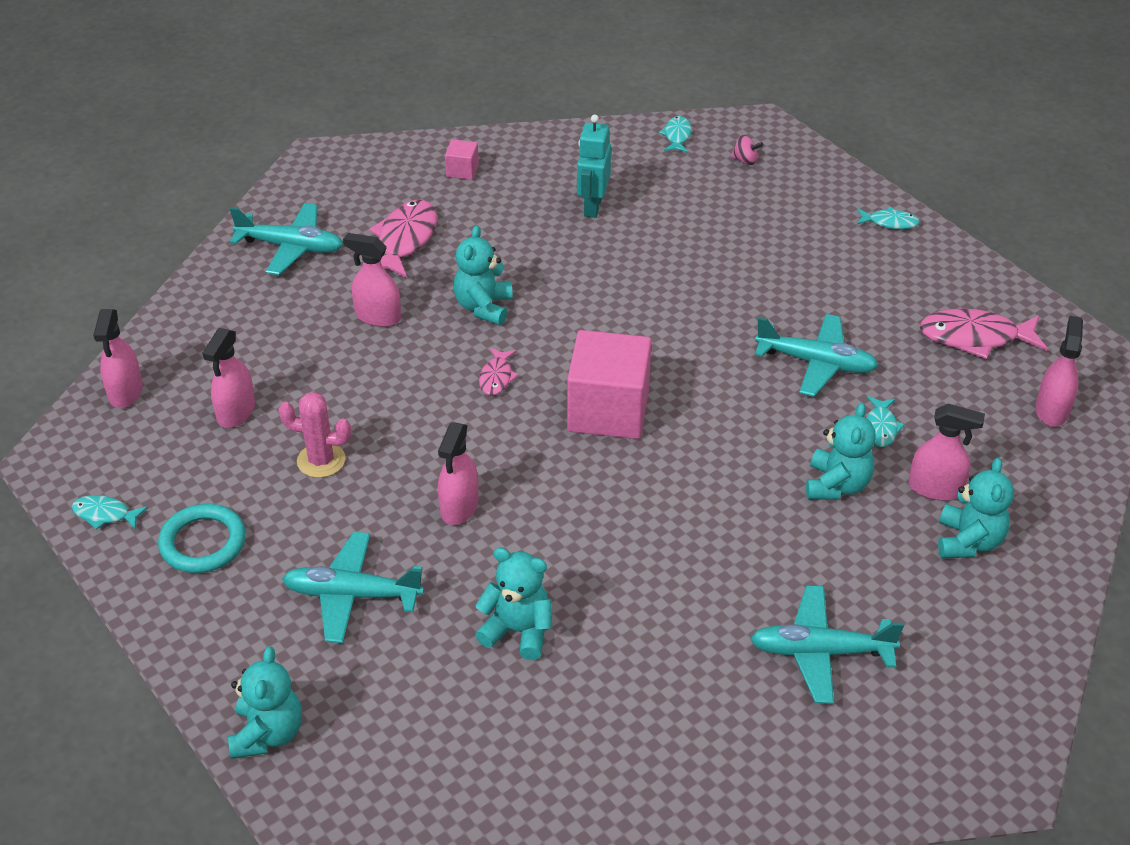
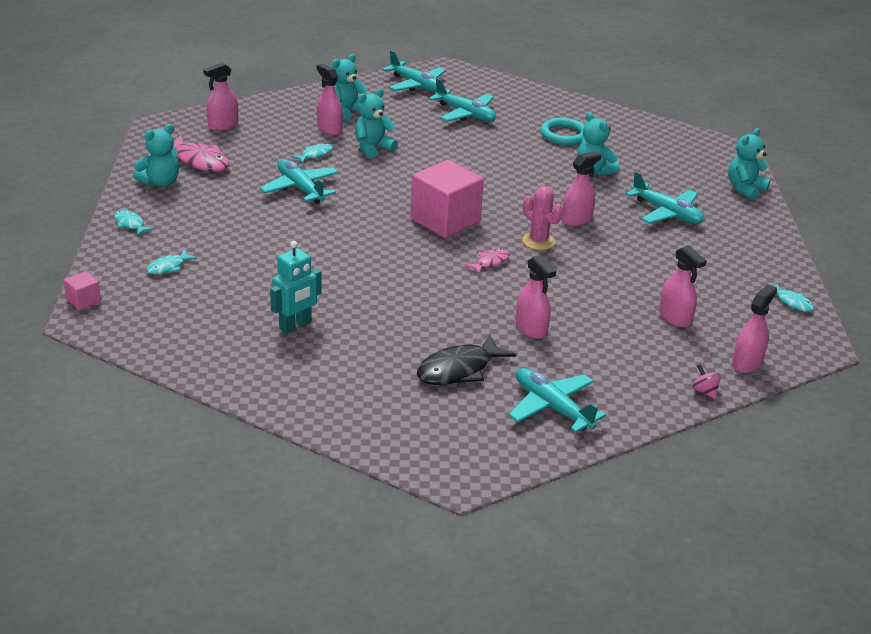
camera: 145 degrees left, 10 degrees down
turquoise ring [158,504,246,573] -> turquoise ring moved to [540,118,585,145]
pink spray bottle [202,328,255,428] -> pink spray bottle turned 90 degrees clockwise [659,245,707,327]
pink cactus [278,392,351,478] -> pink cactus moved to [522,186,563,250]
pink fish [369,200,437,278] -> black fish [417,334,516,385]
pink cube [445,139,479,180] -> pink cube moved to [64,271,101,310]
turquoise teddy bear [453,225,513,325] -> turquoise teddy bear moved to [133,124,179,187]
turquoise fish [659,116,692,153] -> turquoise fish moved to [147,249,197,274]
pink spinning top [731,135,763,165] -> pink spinning top moved to [692,364,721,399]
none -> turquoise plane [382,50,446,93]

